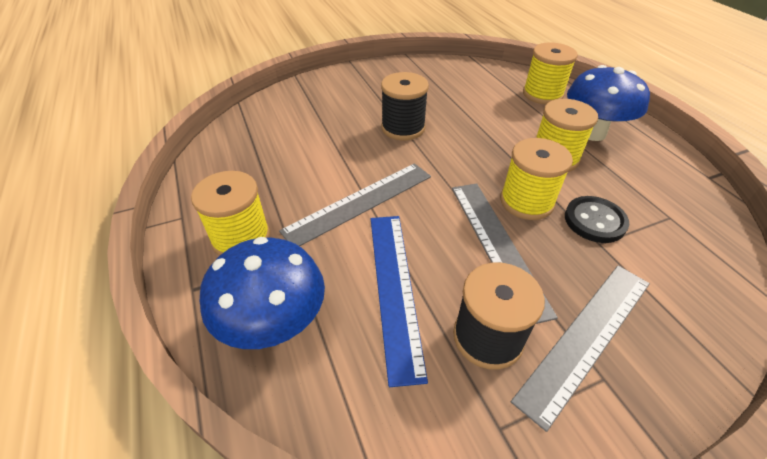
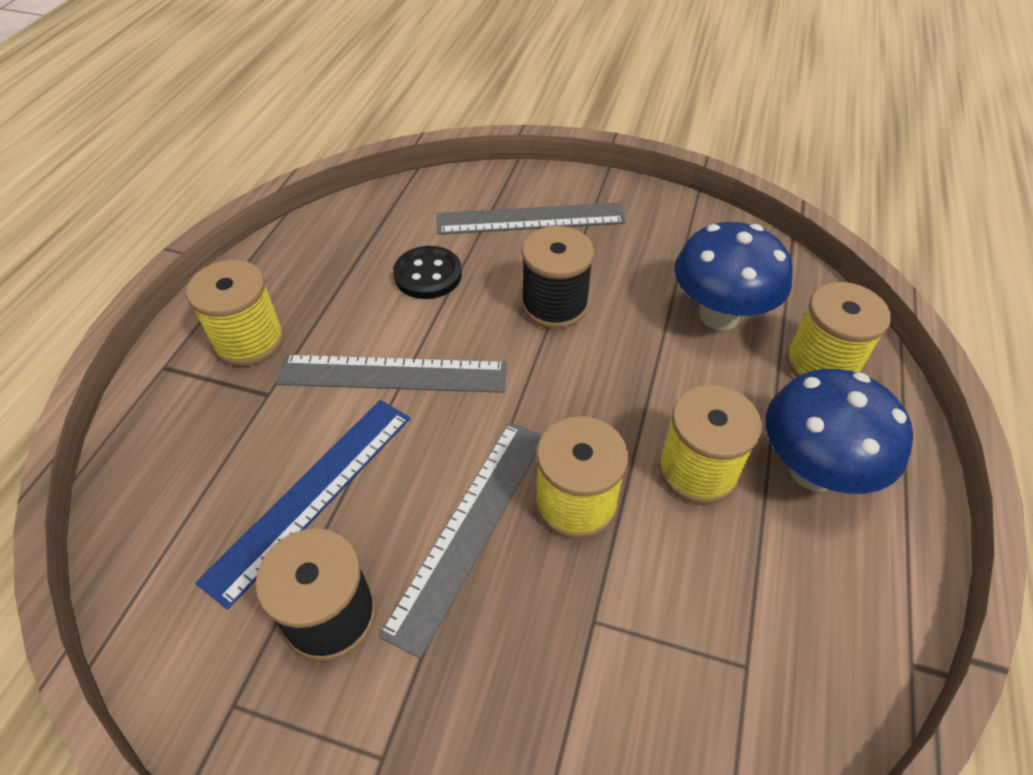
camera: 40 degrees right, 5 degrees up
blue mushroom [200,237,325,349] -> blue mushroom moved to [674,222,793,330]
grey ruler [511,265,650,432] -> grey ruler moved to [437,203,626,235]
black button [565,196,629,243] -> black button moved to [393,246,462,299]

